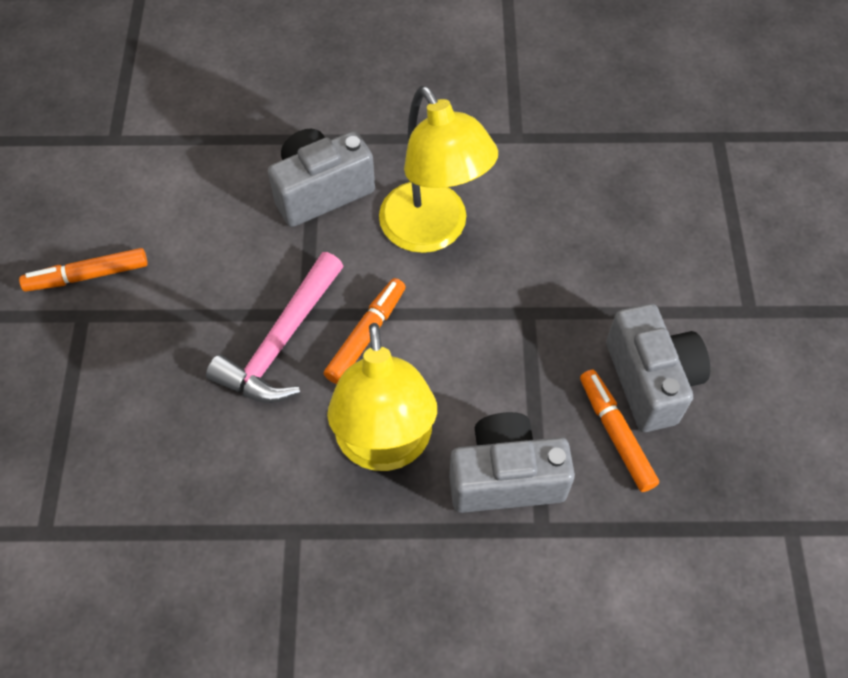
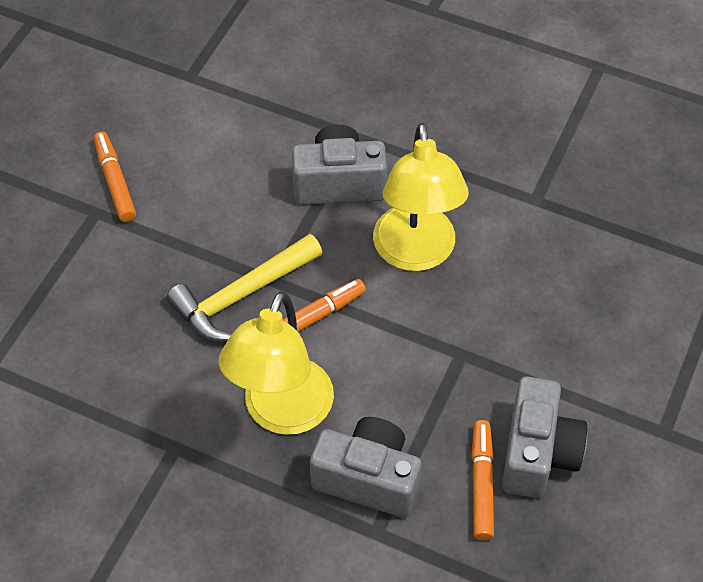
camera: 25 degrees right, 5 degrees down
orange marker [19,248,148,292] -> orange marker turned 60 degrees clockwise [94,132,136,222]
pink hammer [206,252,343,403] -> yellow hammer [167,234,323,341]

